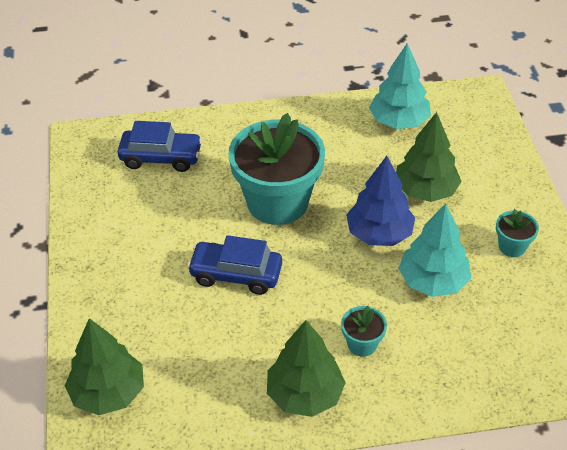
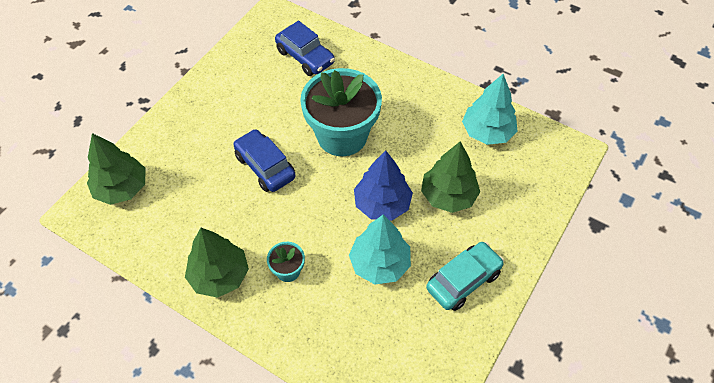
camera: 40 degrees right, 10 degrees up
turquoise flower pot [496,209,539,257] -> turquoise car [426,242,504,311]

